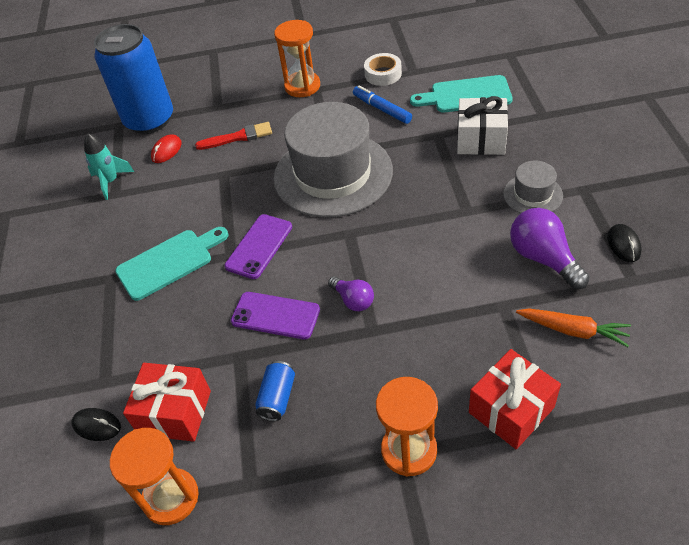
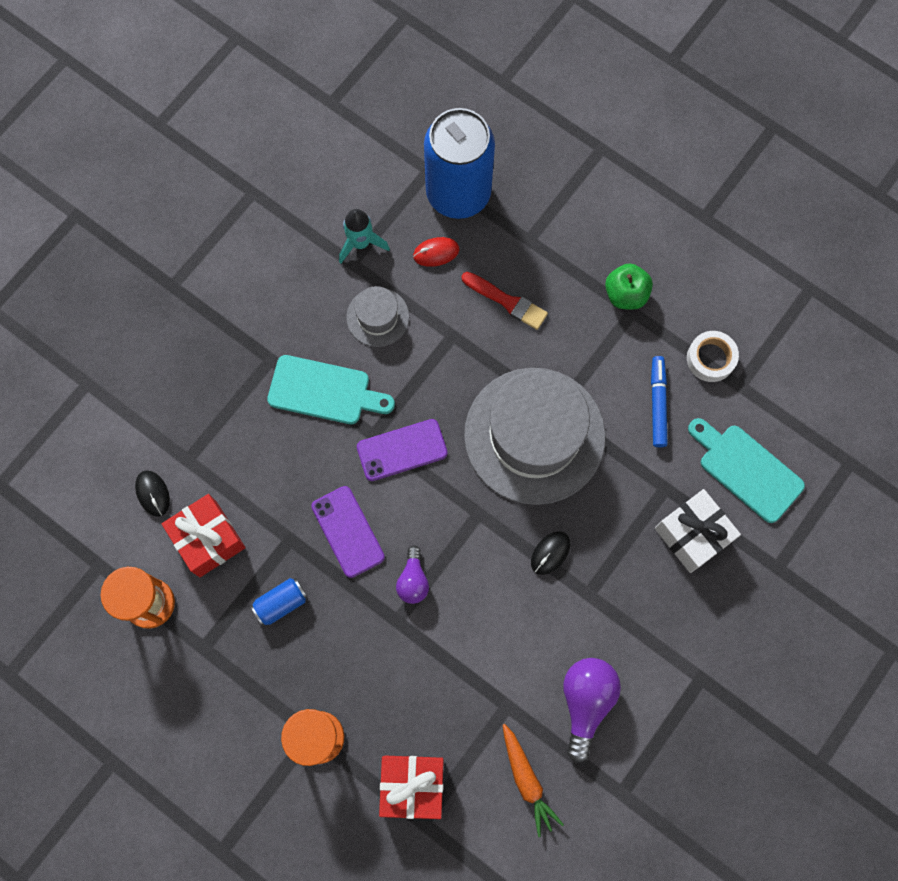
camera: 40 degrees right, 25 degrees up
orange hourglass [274,20,320,97] -> green apple [605,263,653,310]
grey hat [503,161,563,213] -> grey hat moved to [346,286,409,347]
black mouse [607,224,642,262] -> black mouse moved to [531,531,570,575]

